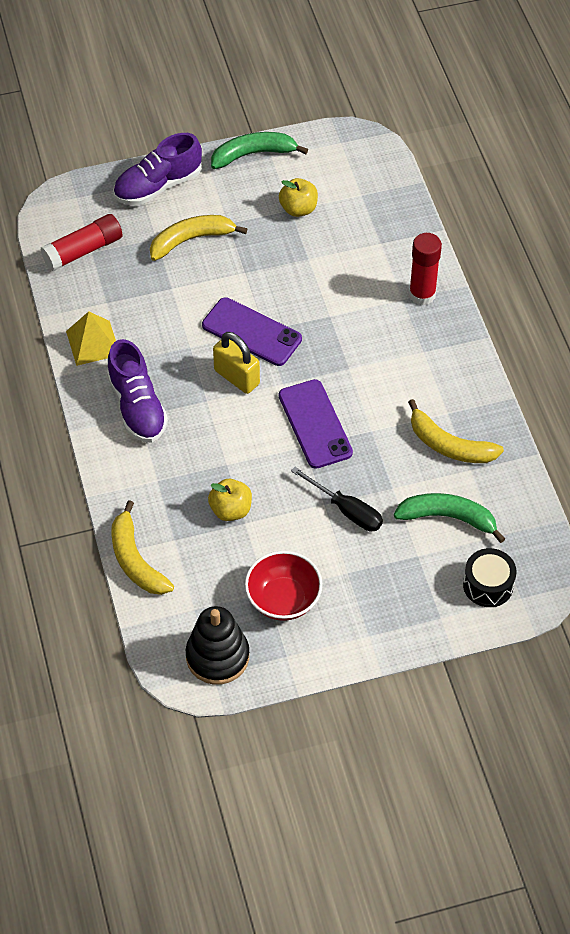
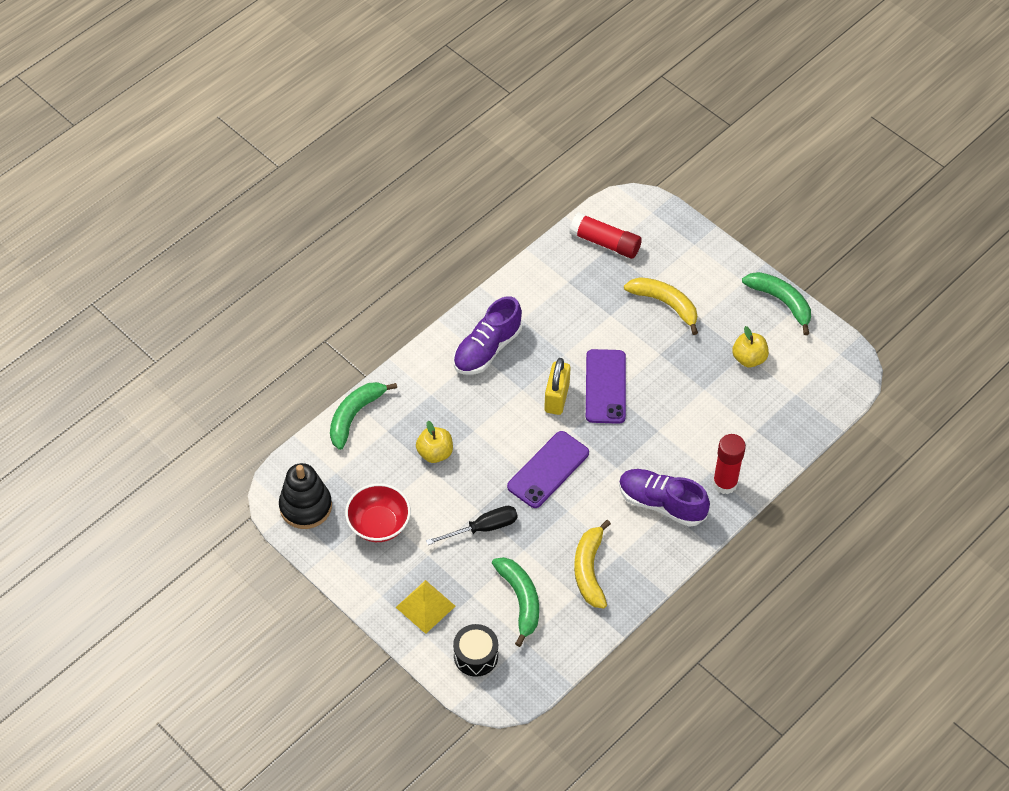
camera: 60 degrees right, 0 degrees up
yellow pyramid [66,311,116,366] -> yellow pyramid moved to [396,580,455,634]
yellow banana [111,500,174,595] -> green banana [330,382,397,450]
purple shoe [113,133,202,205] -> purple shoe moved to [619,469,710,527]
black screwdriver [291,467,383,531] -> black screwdriver turned 120 degrees counterclockwise [426,506,518,545]

